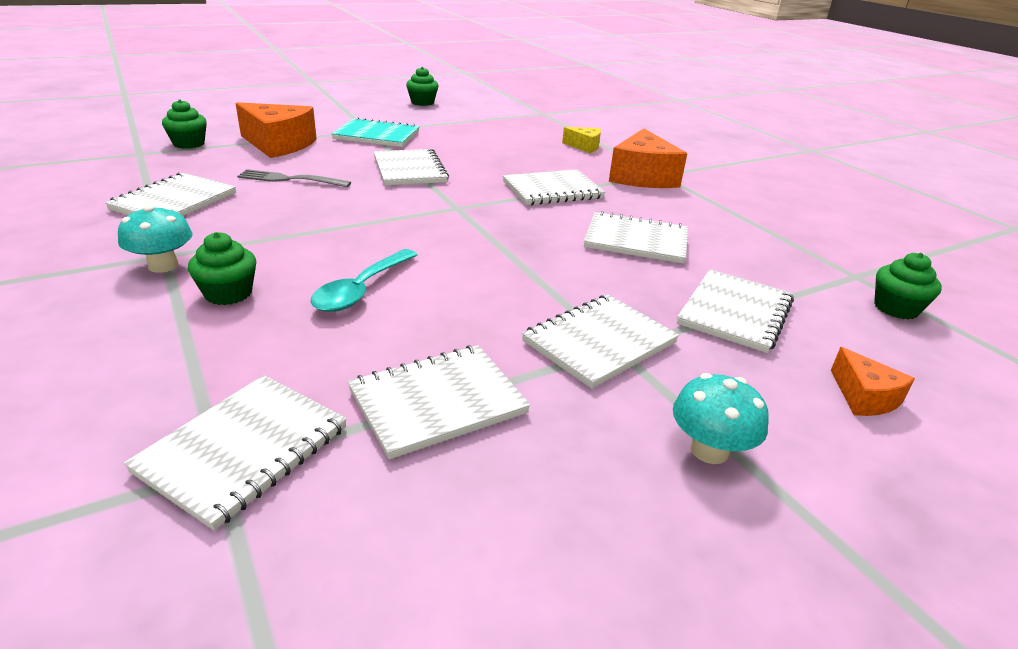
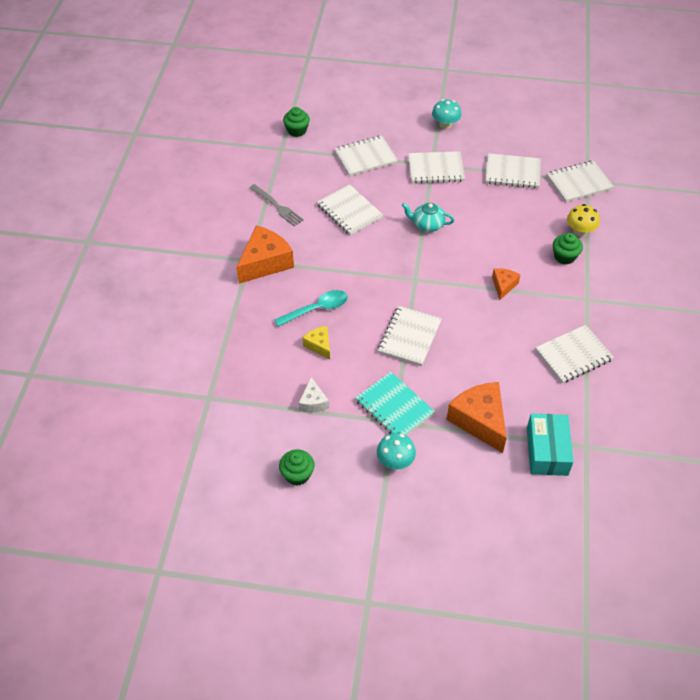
camera: 140 degrees left, 20 degrees up
turquoise mushroom [118,205,193,273] -> turquoise mushroom moved to [377,433,416,470]
green cupcake [162,99,207,149] -> turquoise box [527,413,574,476]
grey fork [237,169,351,187] -> grey fork moved to [250,184,304,226]
turquoise spoon [310,249,418,312] -> turquoise spoon moved to [274,290,348,327]
white notebook [503,169,605,205] -> none
yellow cheese [562,127,601,153] -> yellow cheese moved to [303,326,330,360]
orange cheese [831,347,915,416] -> orange cheese moved to [492,268,520,300]
none -> white cheese [298,377,329,413]
none -> turquoise teapot [402,203,454,232]
none -> yellow mushroom [567,204,600,237]

